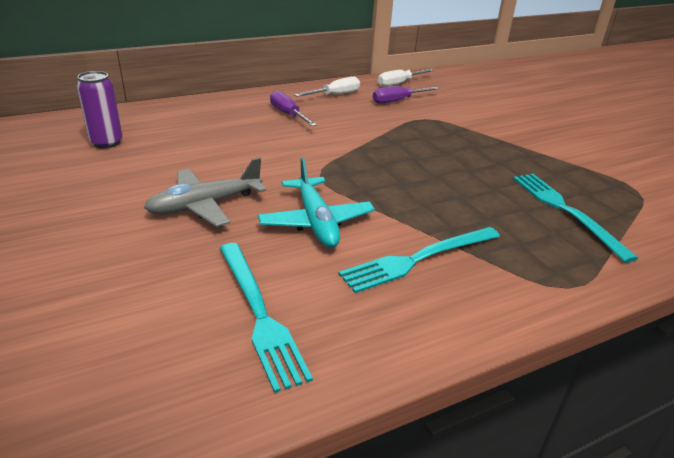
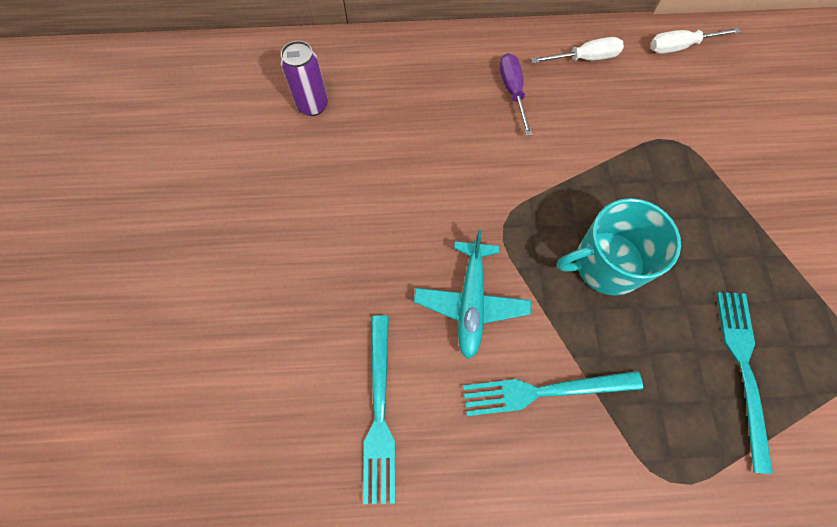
camera: 25 degrees right, 35 degrees up
grey plane [144,158,267,227] -> none
purple screwdriver [373,86,439,104] -> none
none -> turquoise mug [557,198,681,296]

